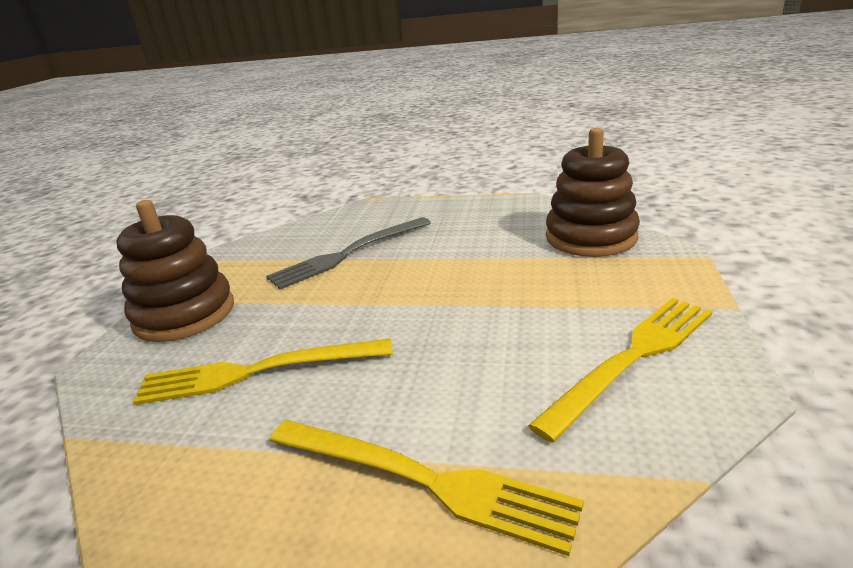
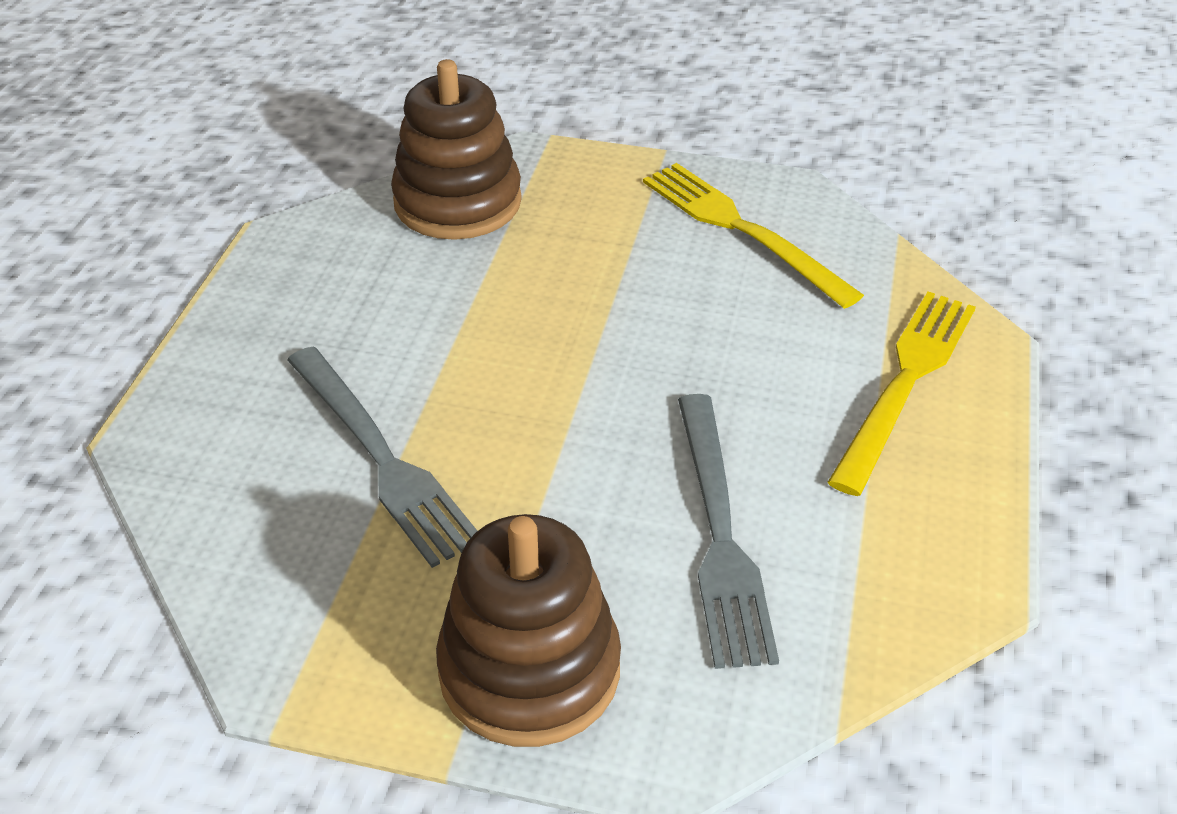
camera: 90 degrees left, 15 degrees up
yellow fork [133,338,393,405] -> grey fork [678,394,779,669]

